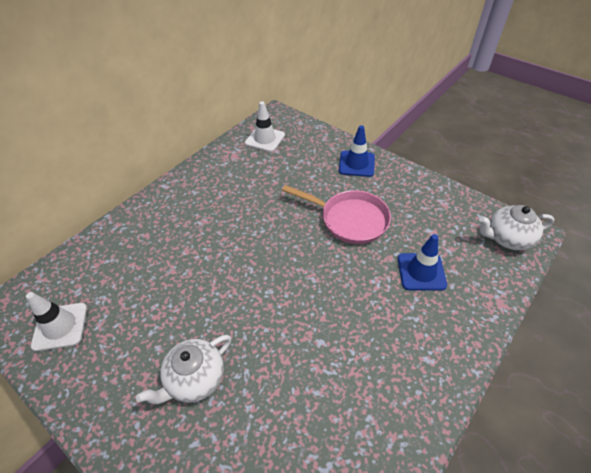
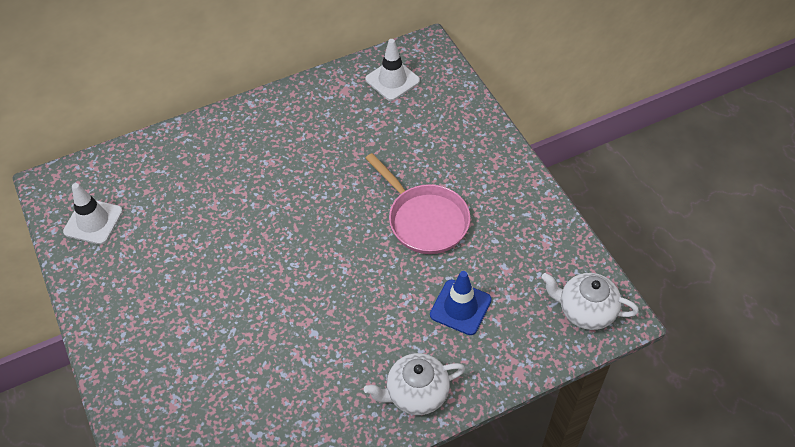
camera: 25 degrees right, 5 degrees up
white teapot [136,335,231,404] -> white teapot moved to [364,353,465,415]
blue traffic cone [339,125,375,177] -> none

